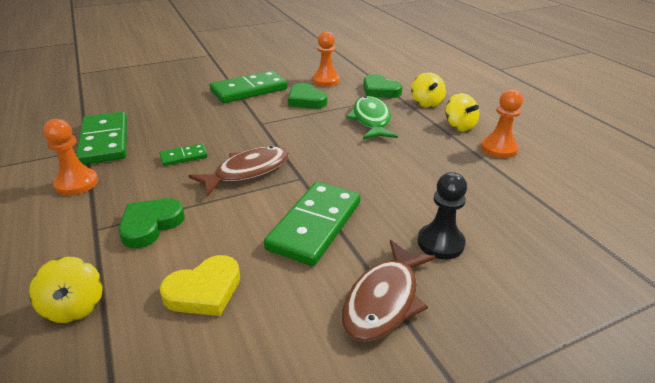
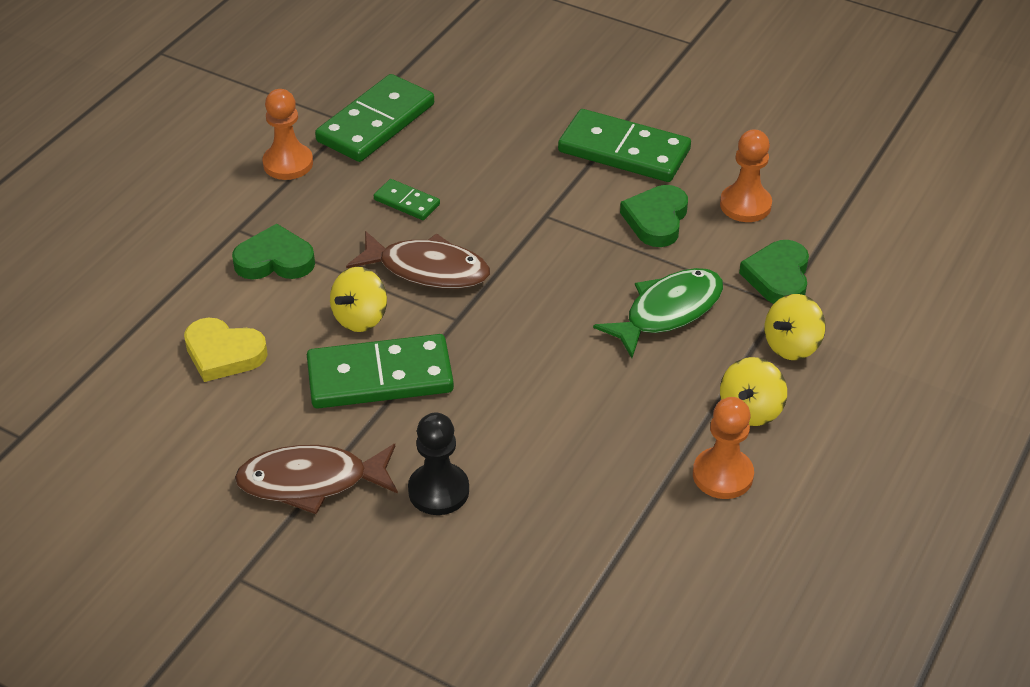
camera: 55 degrees right, 10 degrees up
yellow spinning top [29,257,103,323] -> yellow spinning top moved to [330,267,387,332]

